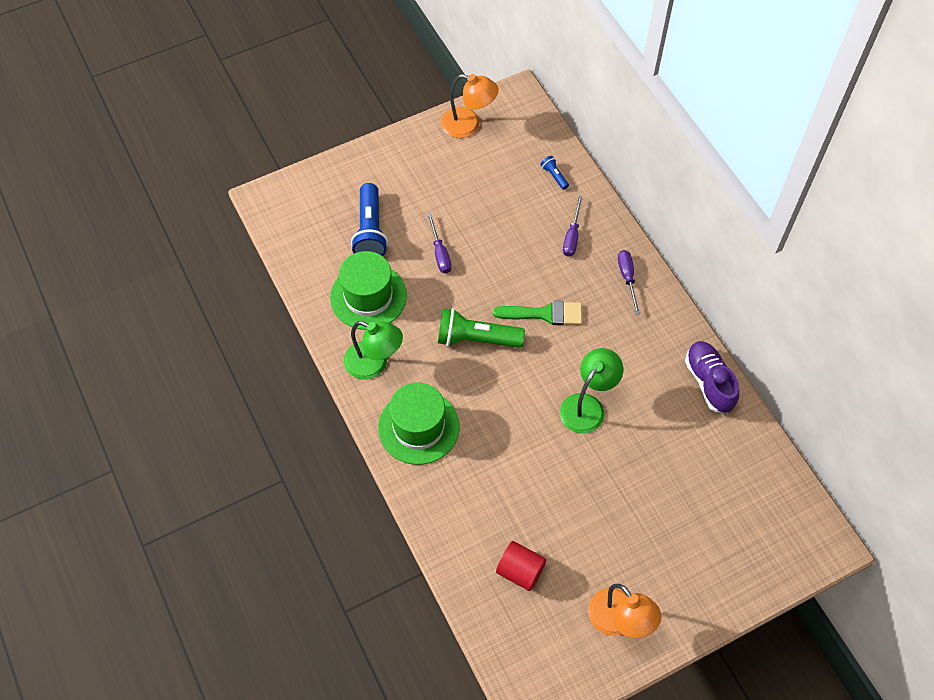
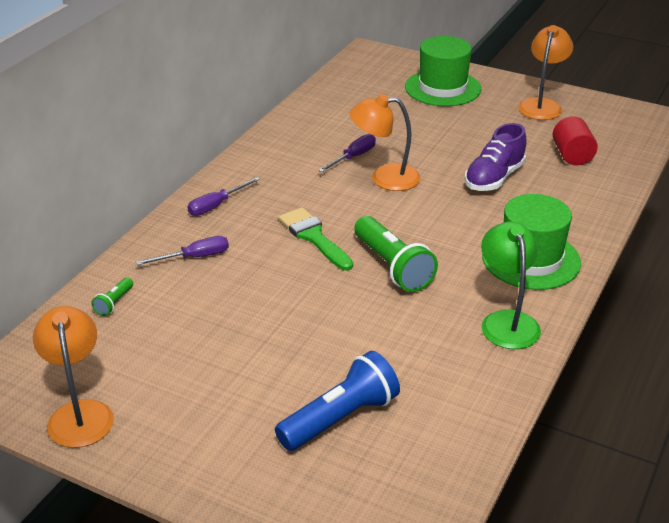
camera: 125 degrees left, 25 degrees down
green hat [330,251,407,330] -> green hat moved to [405,36,481,106]
purple screwdriver [427,213,452,274] -> purple screwdriver moved to [318,134,376,172]
blue flashlight [541,156,569,190] -> green flashlight [92,278,133,316]
green lamp [560,348,623,434] -> orange lamp [350,94,421,191]
purple shoe [685,341,739,413] -> purple shoe moved to [464,123,527,191]

